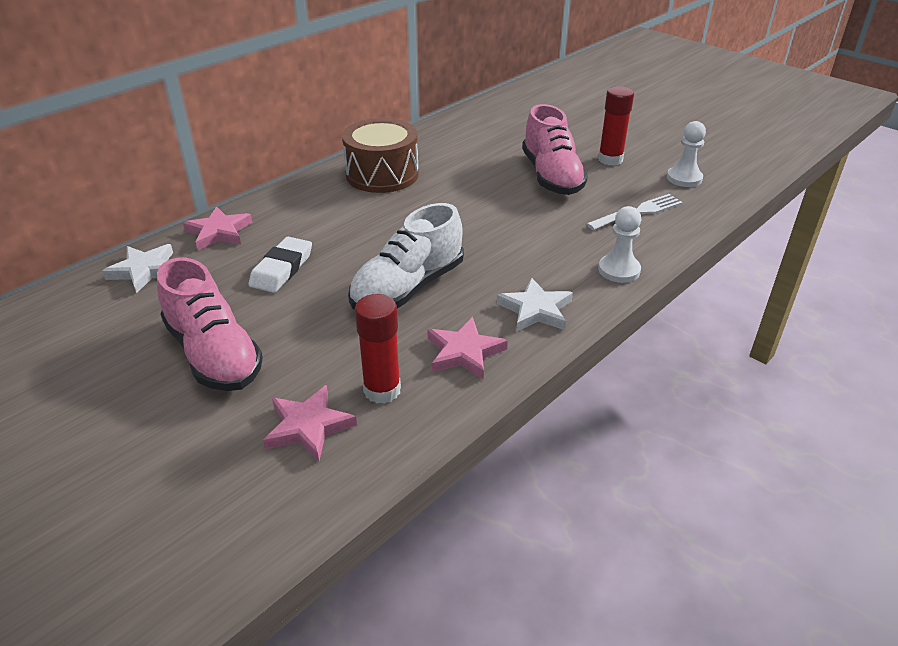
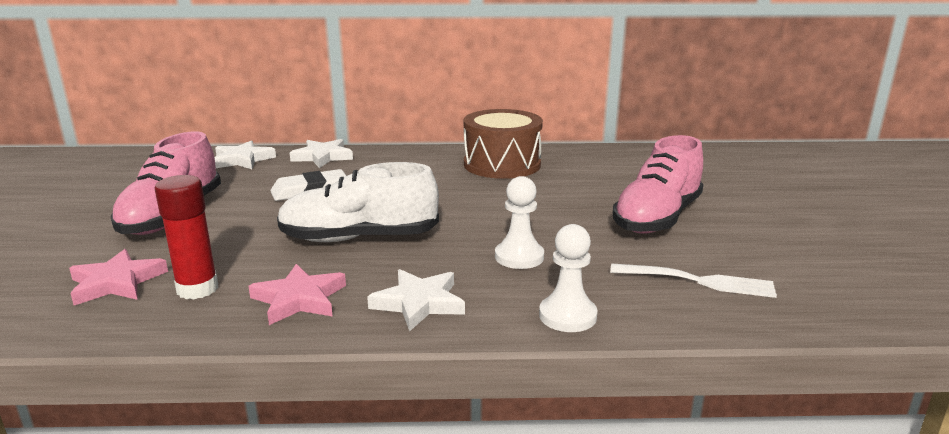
camera: 45 degrees right, 15 degrees down
pink star [183,206,253,250] -> white star [290,139,353,168]
red glue stick [598,86,634,166] -> none
white pawn [667,121,706,187] -> white pawn moved to [495,176,544,269]

